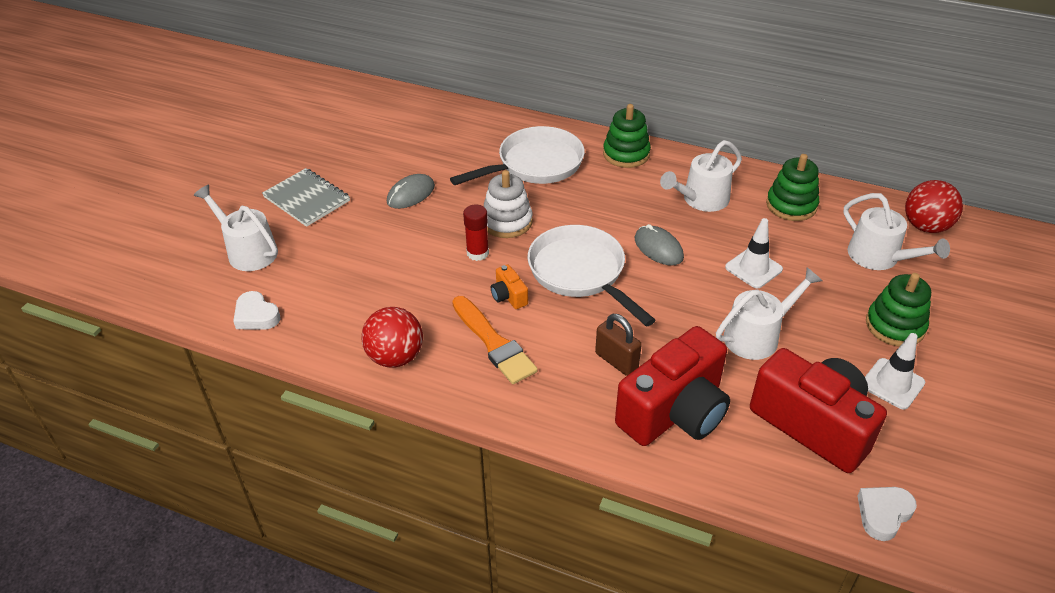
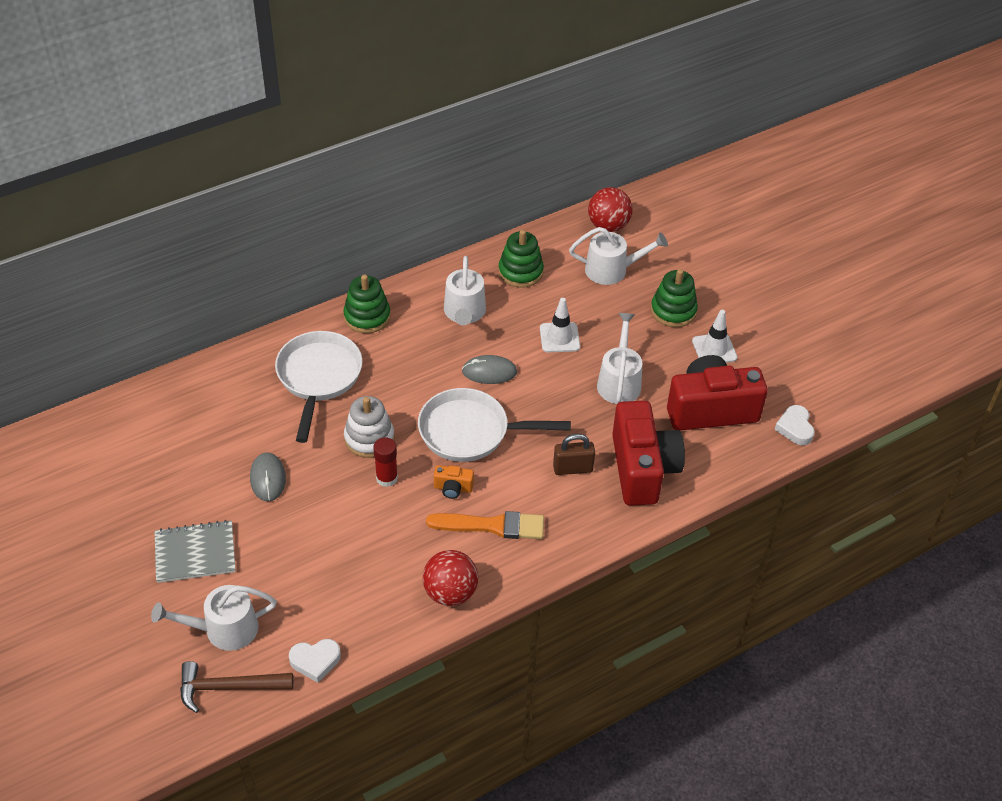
camera: 55 degrees left, 5 degrees up
none -> brown hammer [180,661,293,713]

